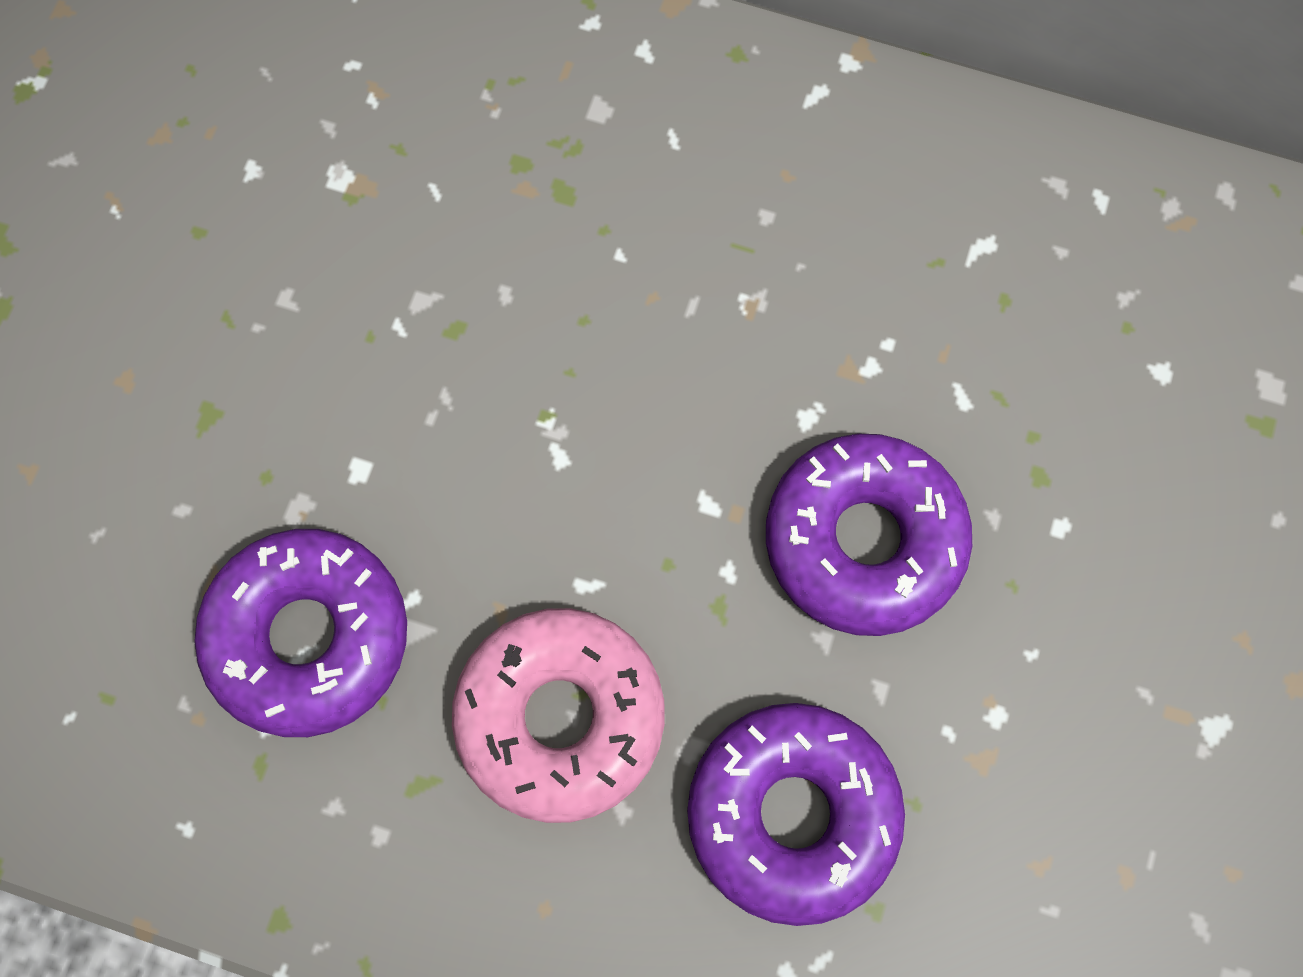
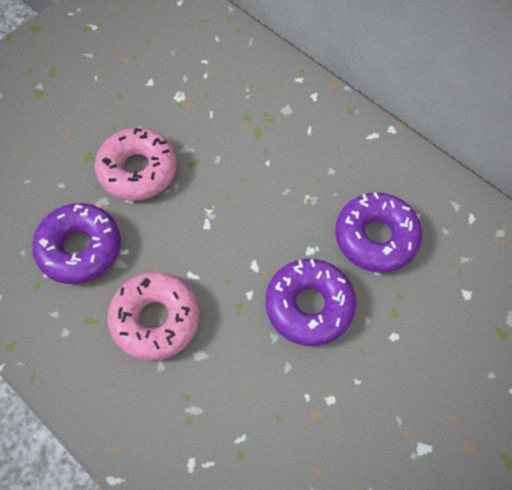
camera: 25 degrees right, 10 degrees down
purple donut [687,703,905,926] -> purple donut moved to [335,192,422,273]
none -> pink donut [95,128,177,201]

